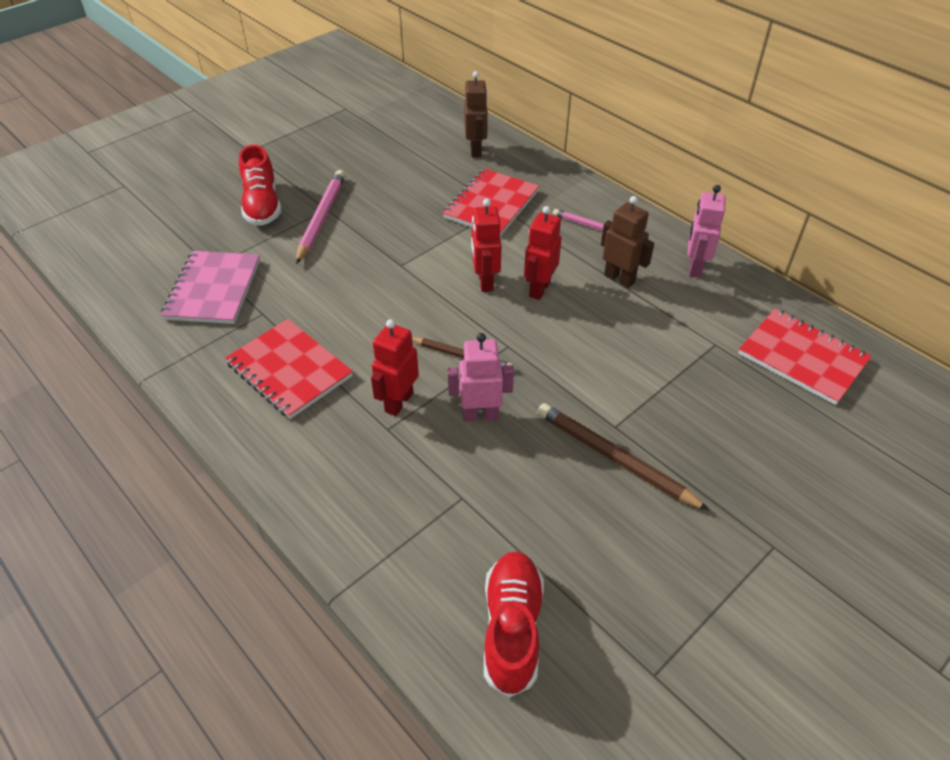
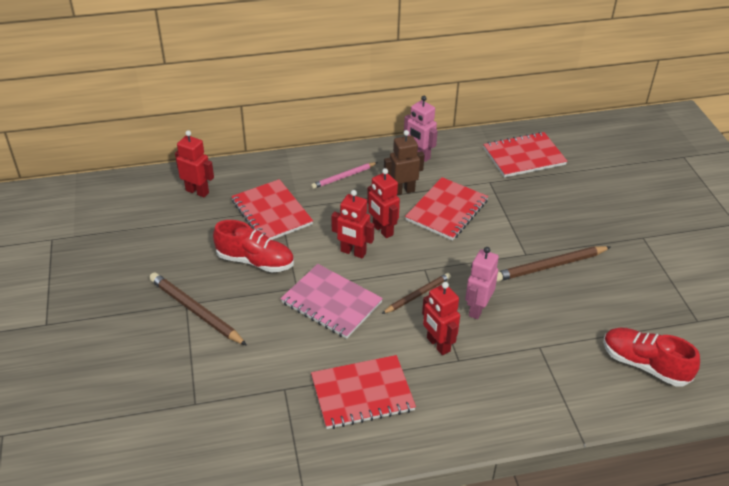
camera: 60 degrees left, 5 degrees down
pink notebook [161,251,260,324] -> pink notebook moved to [280,264,383,339]
red shoe [239,145,281,226] -> red shoe moved to [213,220,294,273]
pink pencil [296,170,345,264] -> brown pencil [149,273,247,346]
brown robot [464,71,488,157] -> red robot [175,130,214,197]
none -> red notebook [405,177,488,241]

